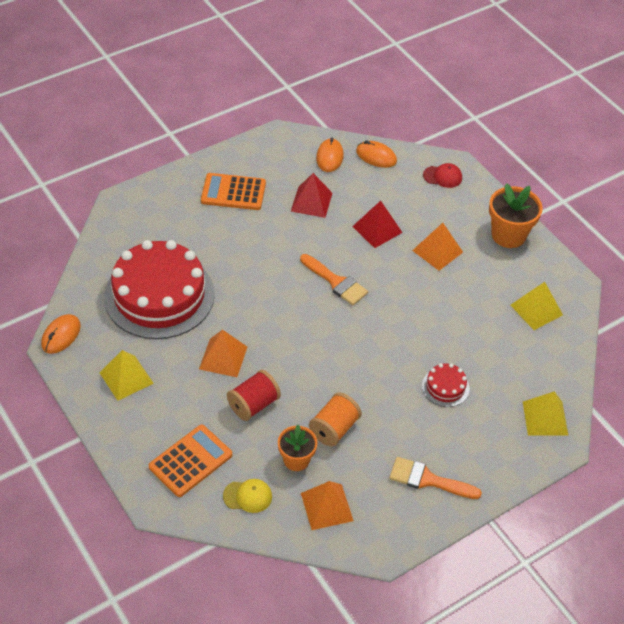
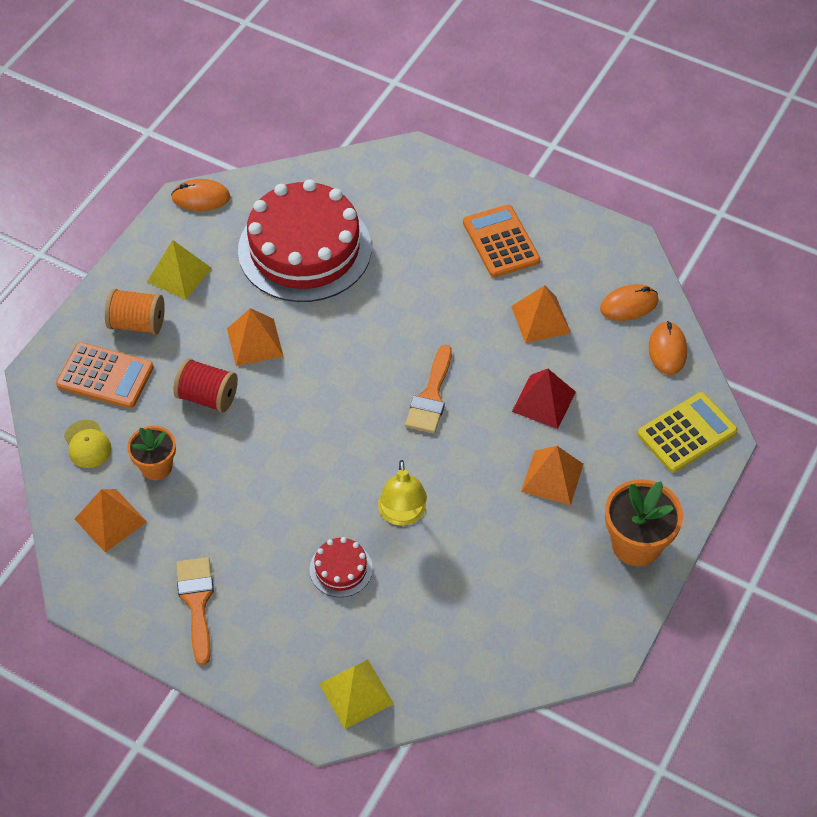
camera: 65 degrees right, 5 degrees up
red pyramid [291,173,332,218] -> orange pyramid [511,285,571,343]
orange spool [309,392,362,447] -> orange spool moved to [105,288,165,335]
red cap [423,163,462,188] -> yellow calculator [637,392,738,473]
yellow pyramid [511,282,563,330] -> none
none -> yellow lamp [378,460,427,526]

